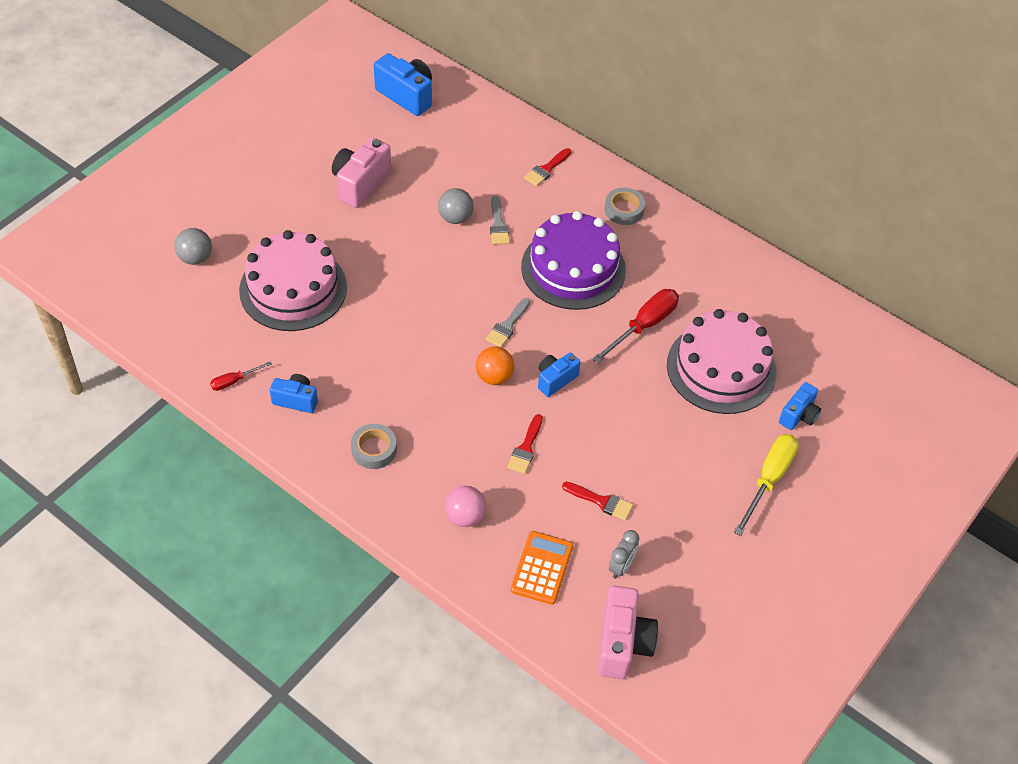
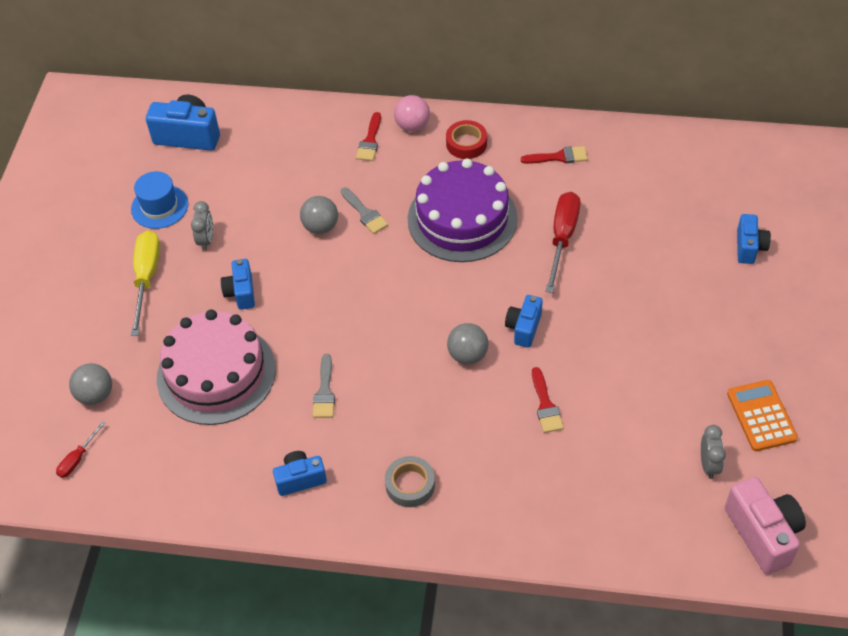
camera: 25 degrees left, 0 degrees up
red screwdriver [210,361,272,391] -> red screwdriver moved to [56,421,106,478]
pink camera [332,137,391,208] -> grey clock [191,201,213,251]
pink ball [445,486,486,527] -> pink ball moved to [394,95,430,132]
orange ball [476,346,514,385] -> grey ball [447,323,489,364]
grey brush [486,298,530,347] -> grey brush moved to [313,354,335,418]
orange calculator [511,531,573,605] -> orange calculator moved to [727,380,798,451]
red brush [562,482,633,521] -> red brush moved to [521,146,588,164]
grey tape [604,187,645,225] -> red tape [446,120,487,159]
pink cake [667,309,777,414] -> none
yellow screwdriver [734,434,799,536] -> yellow screwdriver moved to [131,230,160,336]
none -> blue hat [131,171,188,229]
none -> blue camera [221,259,255,310]

